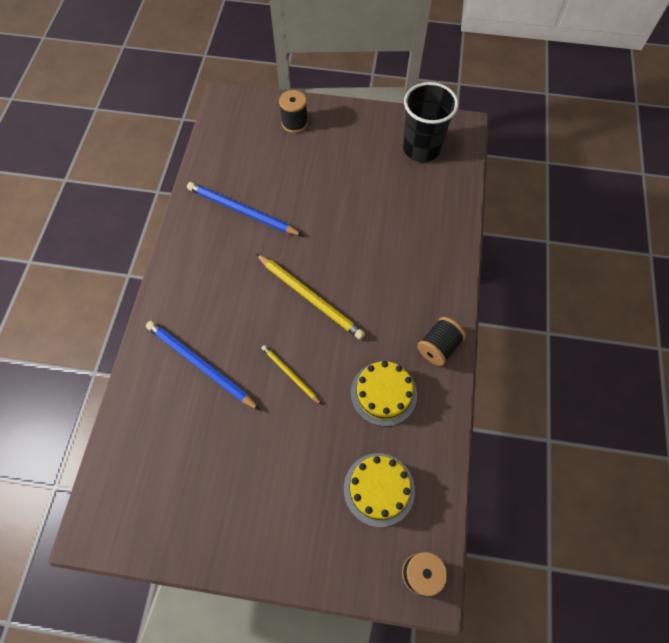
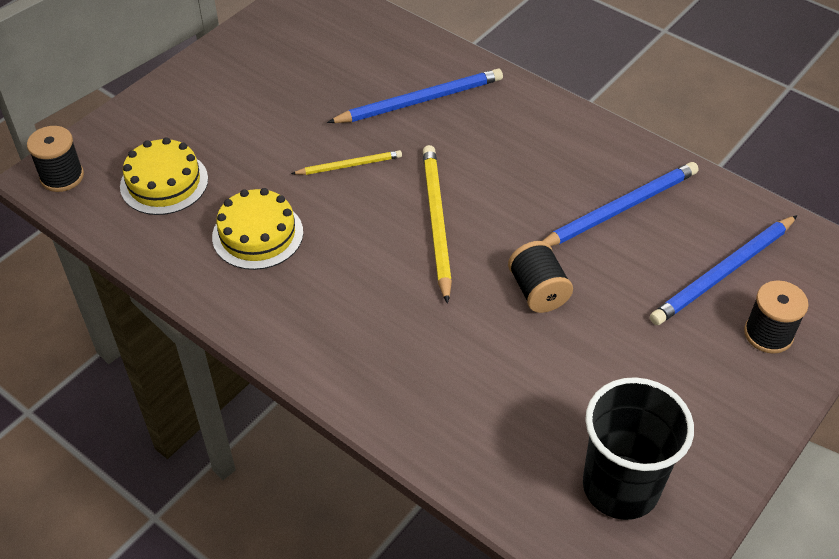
camera: 120 degrees right, 15 degrees down
yellow pencil [256,254,365,339] -> yellow pencil turned 105 degrees clockwise [423,145,452,304]
black spool [417,317,466,366] -> black spool moved to [508,241,573,313]
none -> blue pencil [650,215,797,325]

